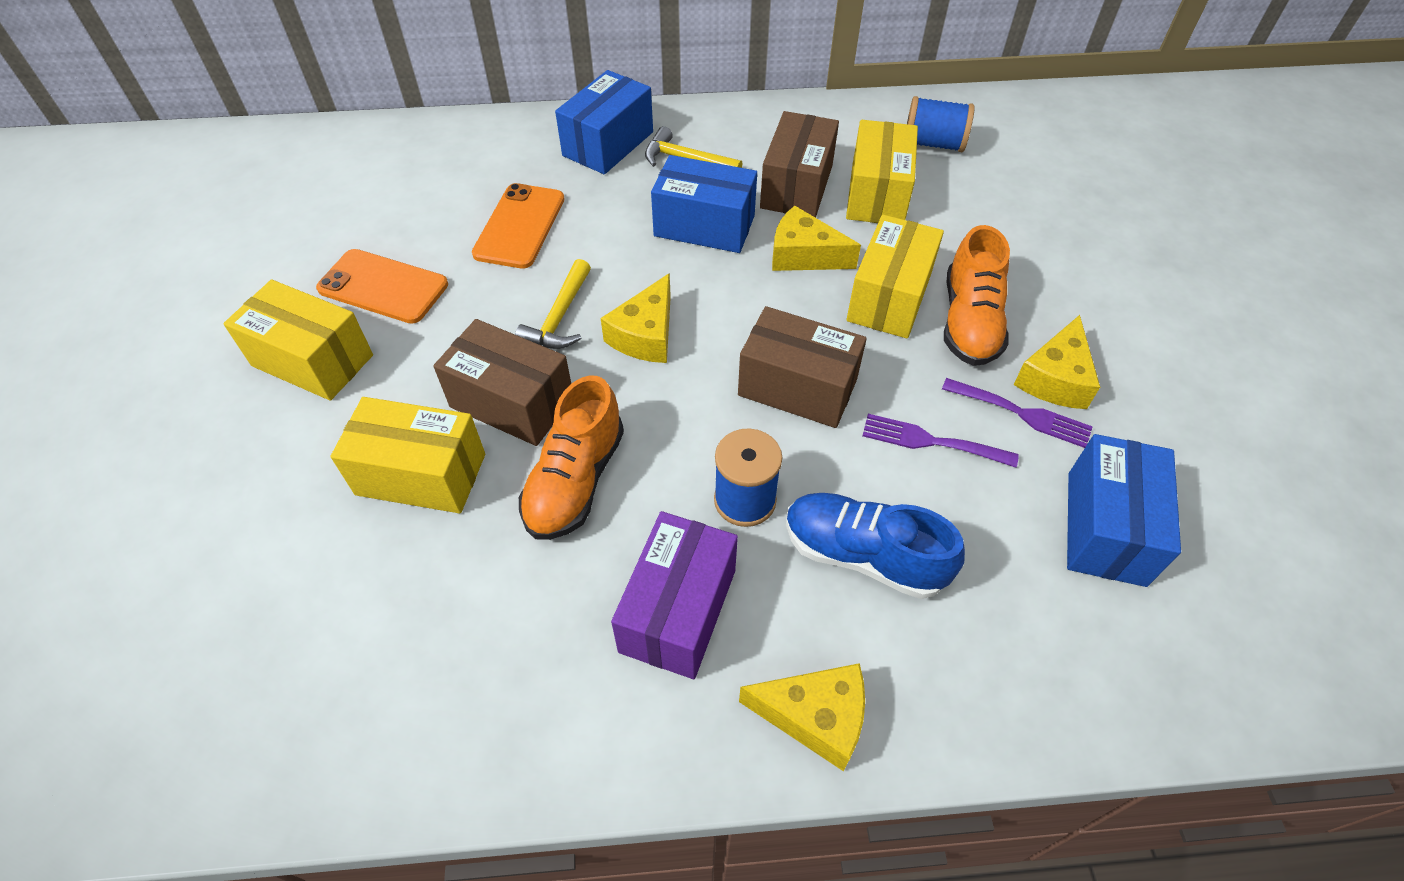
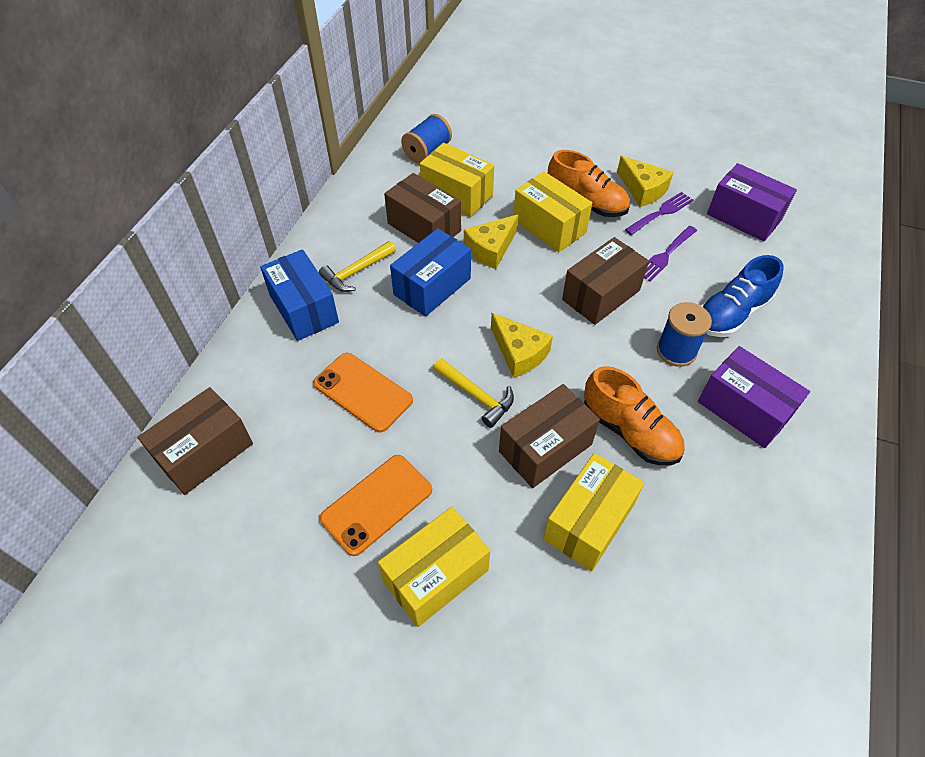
camera: 65 degrees left, 0 degrees up
yellow cheese [739,663,865,771] -> none
blue box [1067,434,1181,587] -> purple box [707,163,797,241]
none -> brown box [138,387,253,495]

